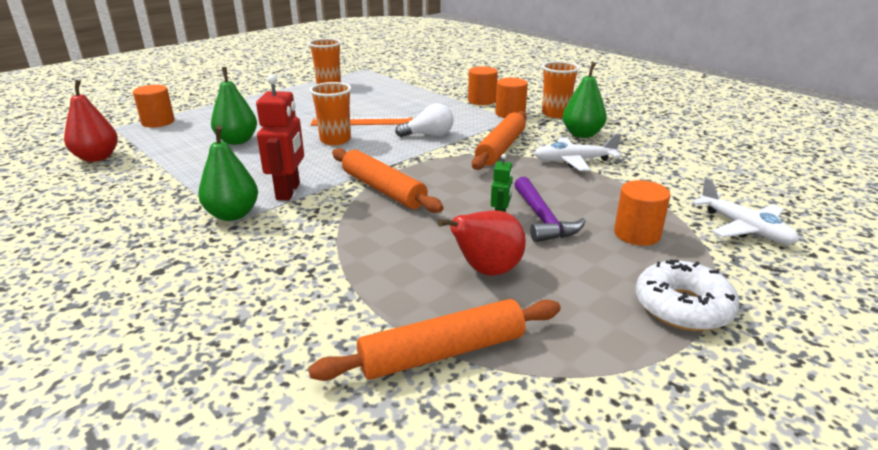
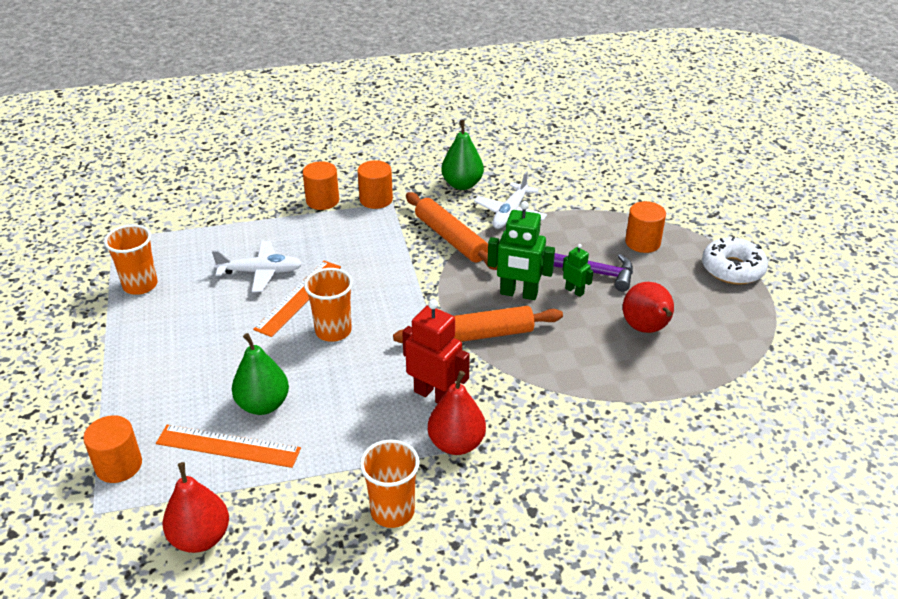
camera: 60 degrees left, 10 degrees up
green pear [198,125,258,221] -> red pear [428,371,486,455]
orange rolling pin [308,299,561,381] -> none
white light bulb [395,104,454,137] -> none
orange cup [542,61,580,118] -> orange cup moved to [360,439,420,528]
white plane [692,177,799,244] -> white plane moved to [212,241,303,292]
none -> orange ruler [156,425,301,468]
none -> green robot [488,201,555,300]

